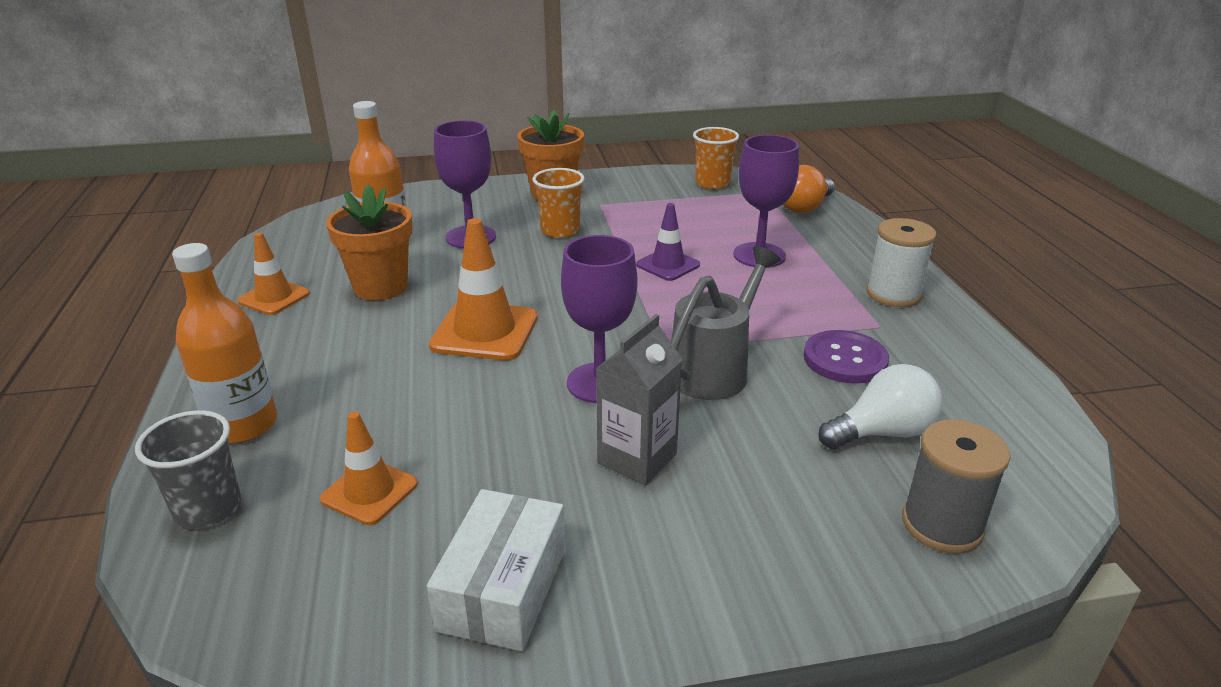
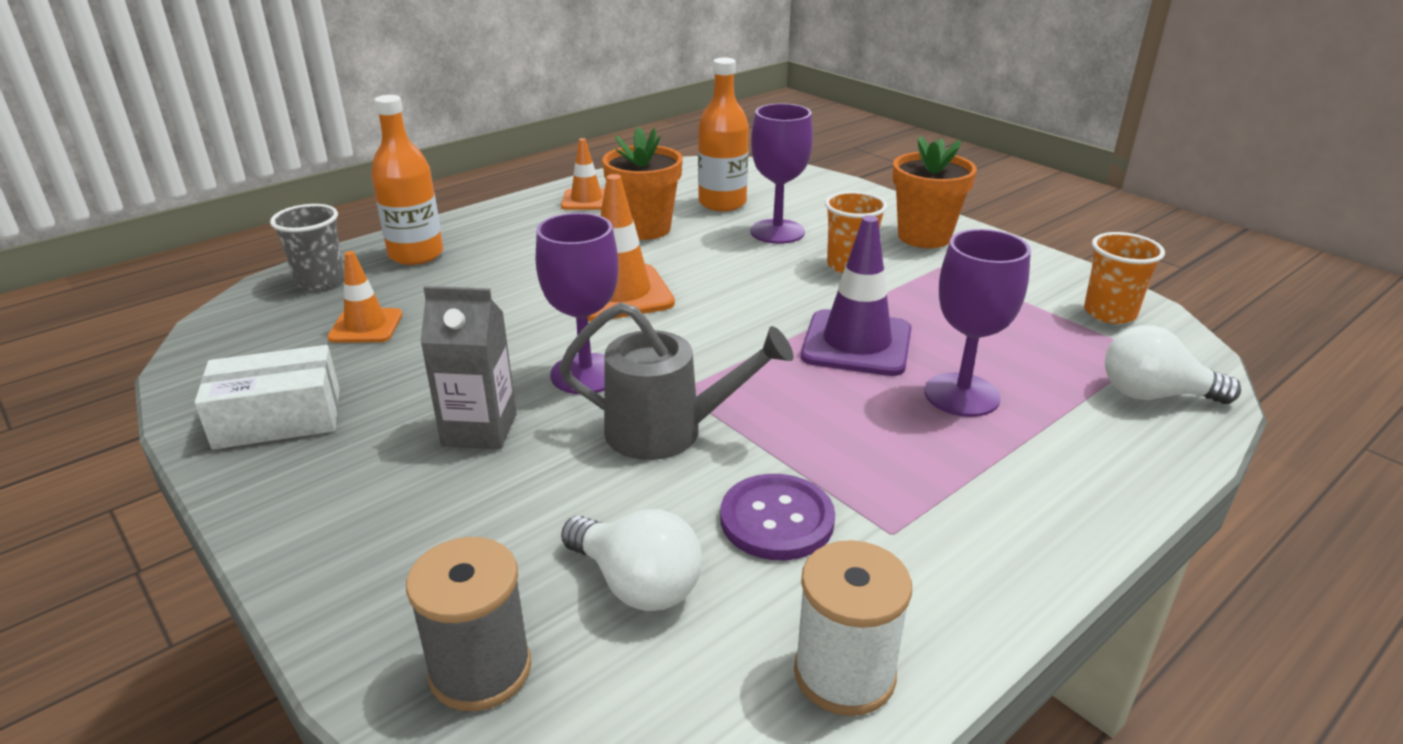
camera: 60 degrees right, 0 degrees up
purple traffic cone [636,203,700,281] -> purple traffic cone [801,216,912,376], size x1.61
orange light bulb [783,165,835,213] -> white light bulb [1105,325,1241,404]
white spool [866,218,936,307] -> white spool moved to [794,540,912,716]

